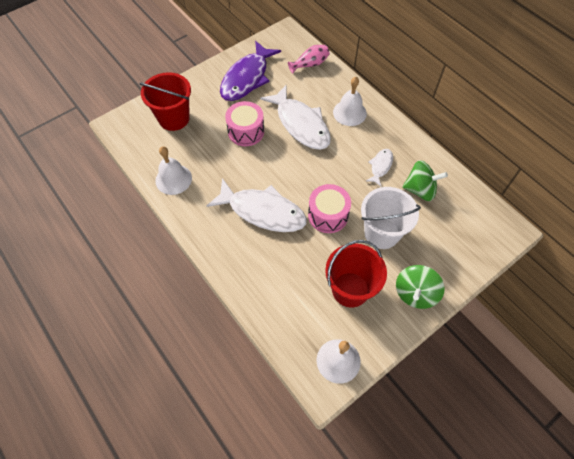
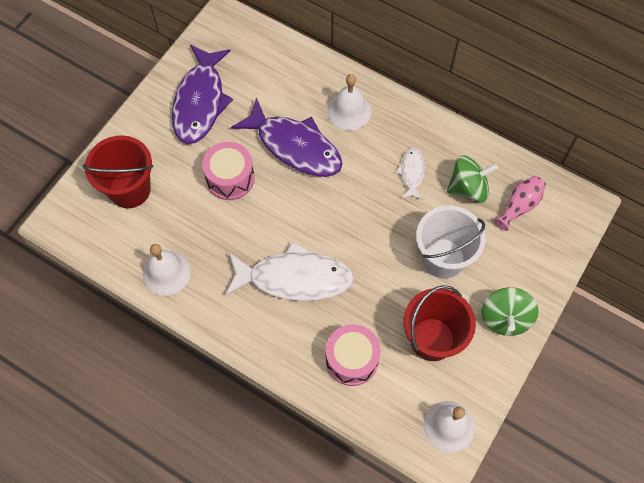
camera: 20 degrees left, 5 degrees up
white fish [260,85,331,150] -> purple fish [231,97,342,177]
pink vase [288,45,330,73] -> pink vase moved to [494,176,546,231]
pink drum [308,184,351,233] -> pink drum moved to [326,324,381,386]

